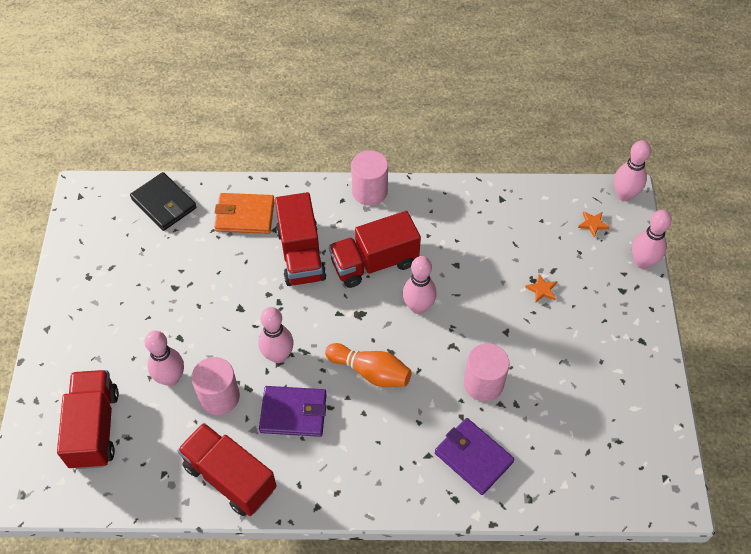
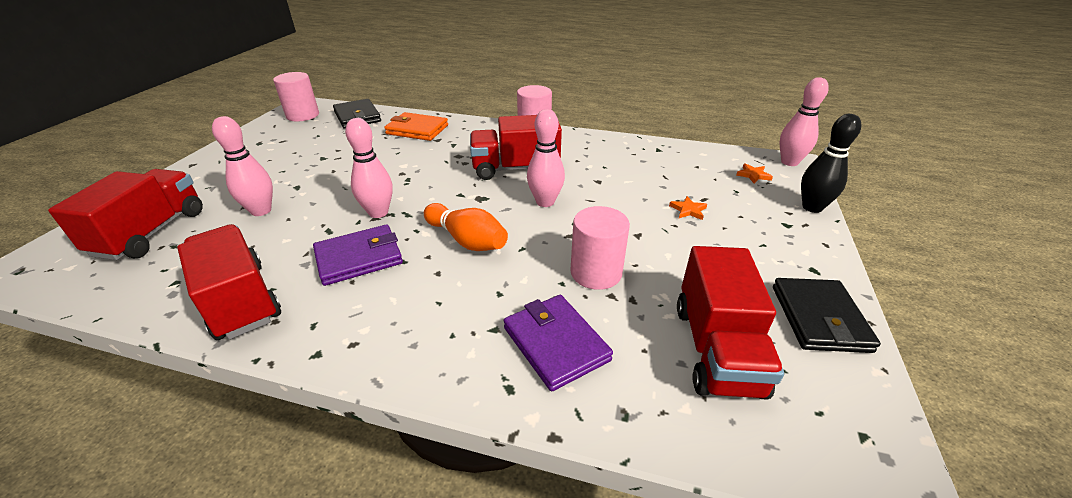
camera: 15 degrees right, 20 degrees down
pink cylinder [191,357,240,415] -> pink cylinder moved to [273,72,319,121]
purple wallet [259,386,327,437] -> purple wallet turned 45 degrees counterclockwise [313,224,403,286]
red truck [275,192,326,286] -> red truck moved to [677,246,784,399]
pink bowling pin [632,210,672,269] -> black bowling pin [801,114,861,213]
none -> black wallet [773,278,881,353]

